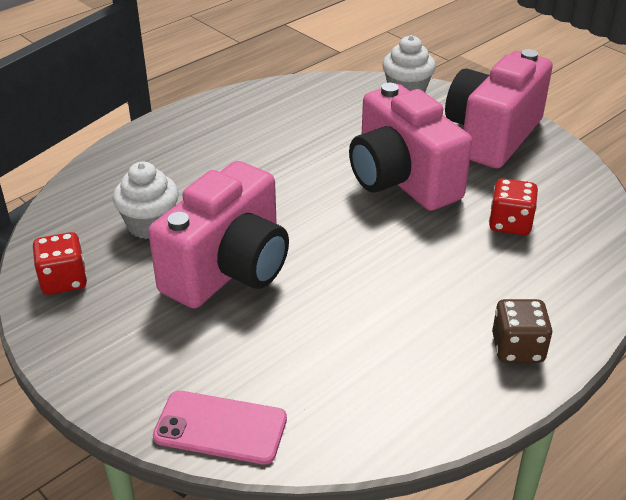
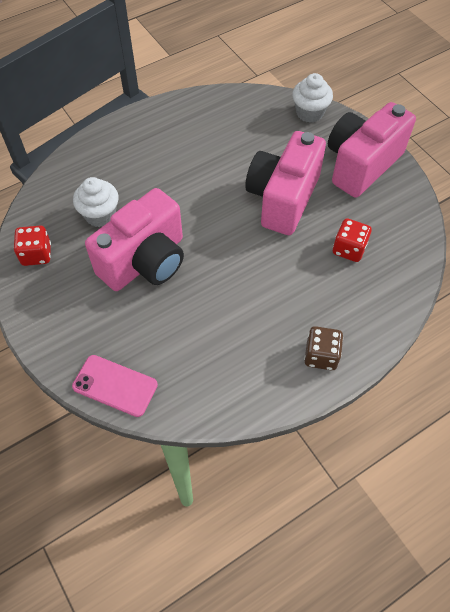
camera: 10 degrees right, 20 degrees up
pink camera [349,83,472,211] -> pink camera turned 45 degrees clockwise [245,131,326,235]

